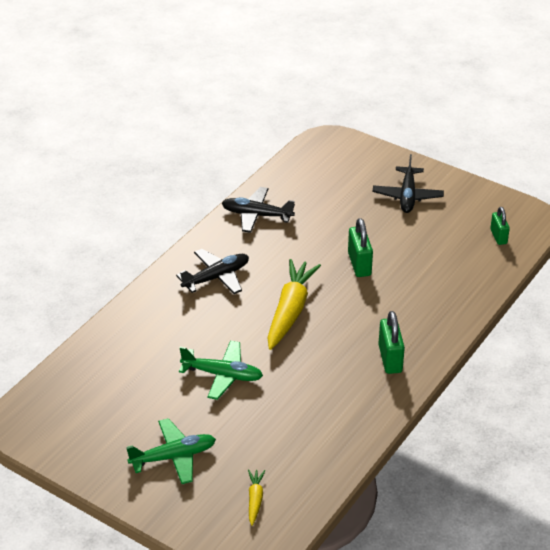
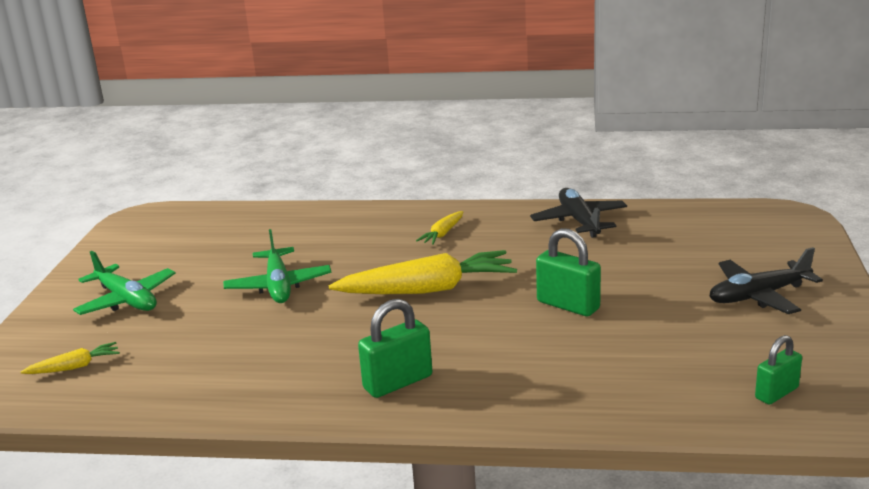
camera: 65 degrees right, 15 degrees down
black plane [176,249,249,294] -> yellow carrot [416,211,463,245]
green padlock [348,218,373,277] -> green padlock turned 75 degrees clockwise [536,228,601,316]

